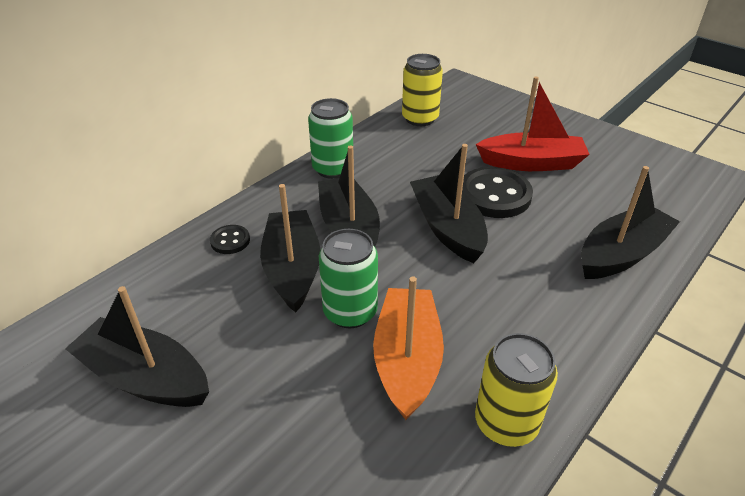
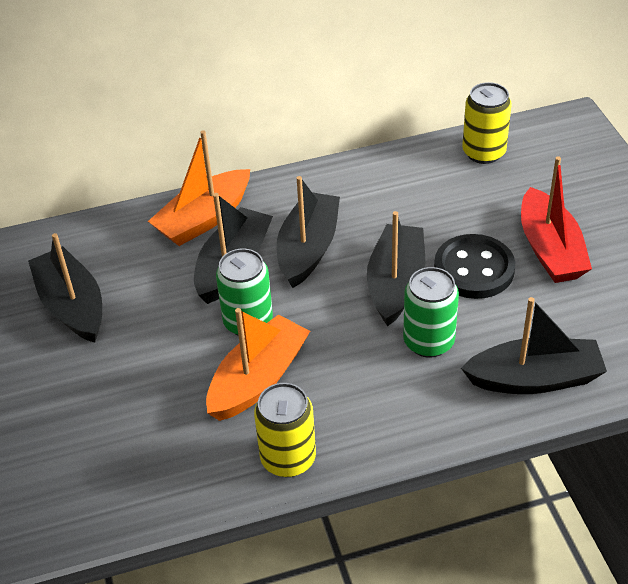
camera: 35 degrees right, 5 degrees up
black button [210,225,250,254] -> orange boat [148,130,250,246]
green can [308,98,353,179] -> green can moved to [403,267,459,358]
red boat [476,76,590,171] -> red boat turned 45 degrees clockwise [521,156,592,283]

